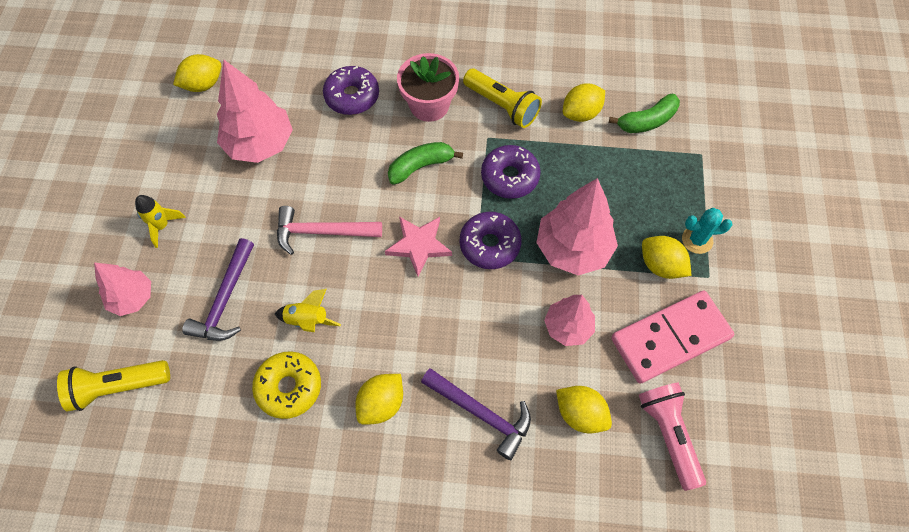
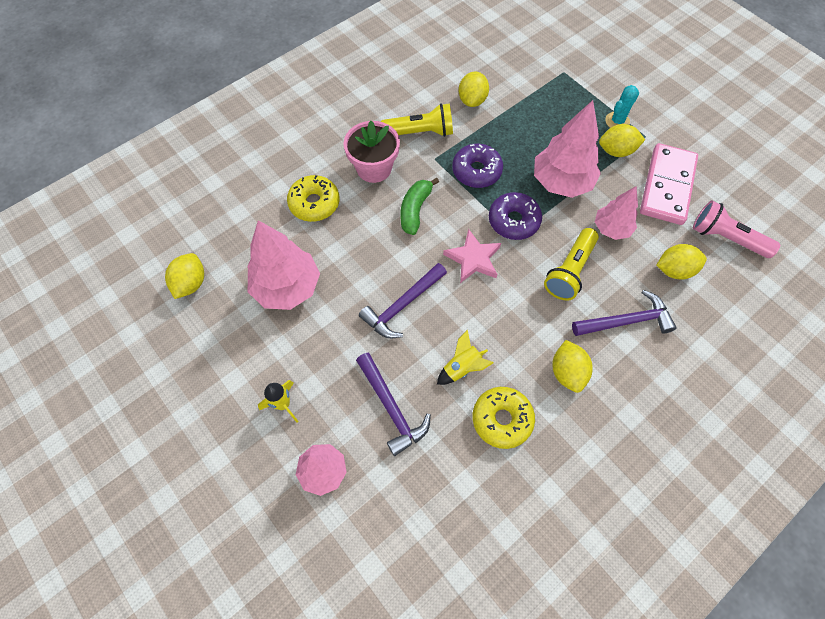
camera: 45 degrees left, 0 degrees up
yellow flashlight [57,360,170,412] -> yellow flashlight moved to [544,228,599,301]
pink hammer [277,206,382,255] -> purple hammer [359,263,447,339]
purple donut [323,66,379,115] -> yellow donut [287,175,340,222]
green banana [609,94,680,133] -> none

